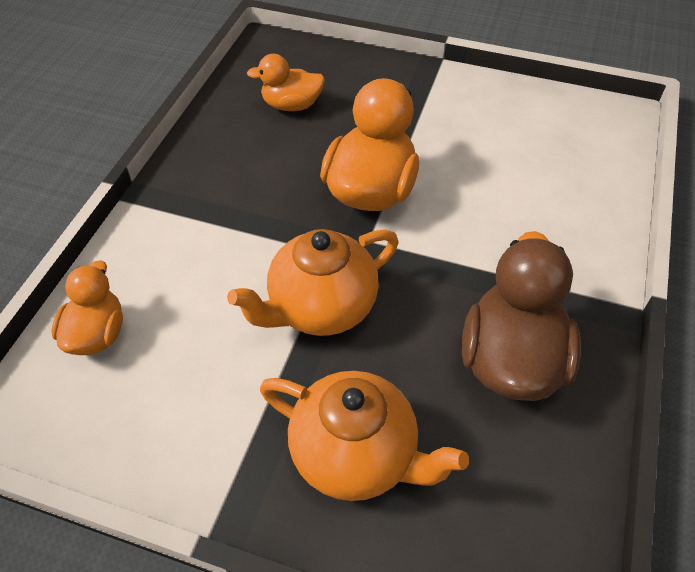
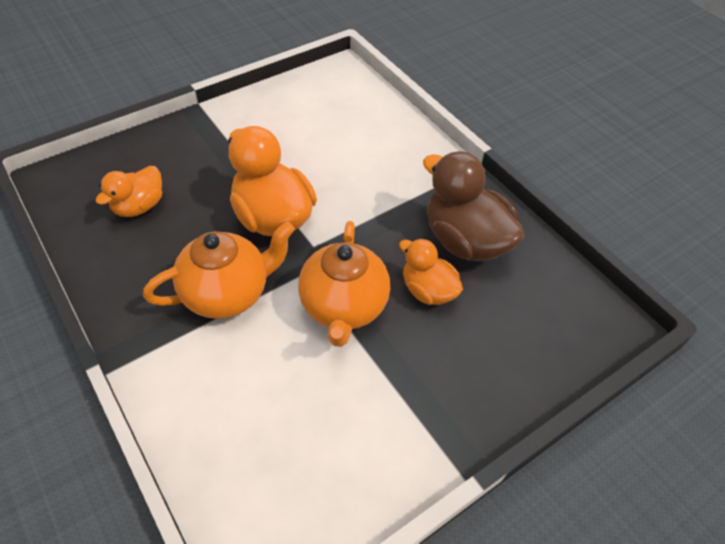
camera: 55 degrees left, 0 degrees up
orange duck [51,260,123,355] -> orange duck moved to [399,238,463,305]
orange teapot [260,371,469,501] -> orange teapot moved to [143,222,295,319]

